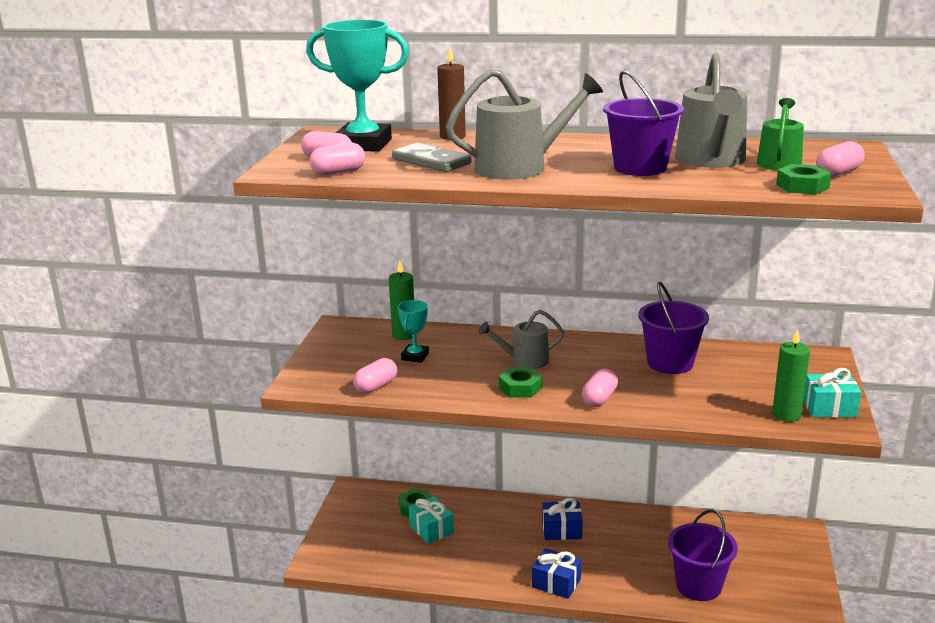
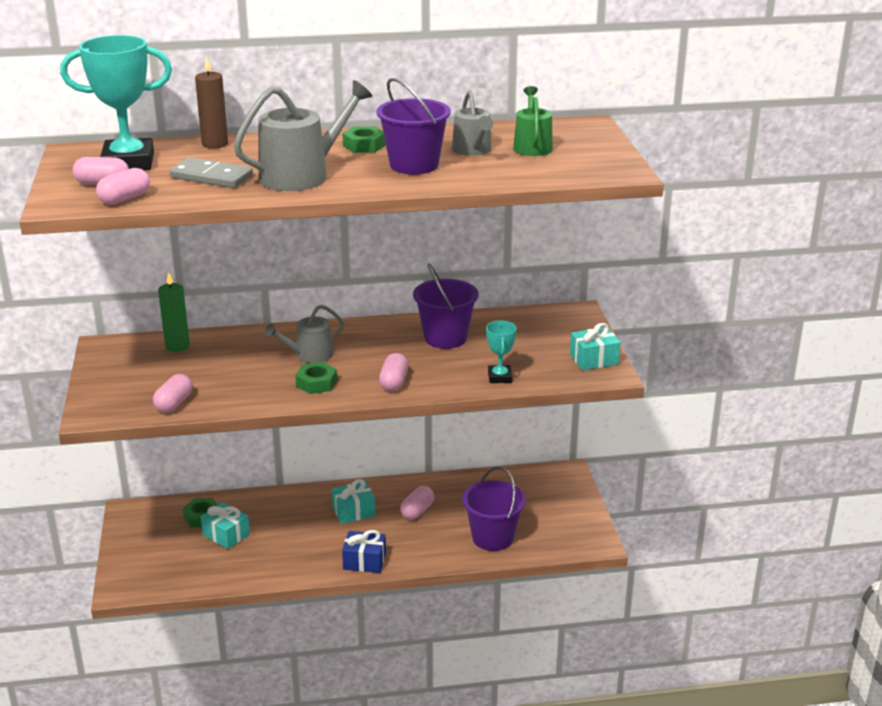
camera: 20 degrees left, 5 degrees up
turquoise trophy [398,300,429,363] -> turquoise trophy moved to [486,321,517,383]
blue gift [542,498,583,540] -> turquoise gift [332,479,375,524]
grey watering can [675,53,747,168] -> grey watering can [452,90,493,156], size x0.62
green candle [772,329,810,422] -> none
green nut [776,164,831,194] -> green nut moved to [342,126,386,153]
pink capsule [816,141,865,177] -> pink capsule moved to [400,486,434,519]

